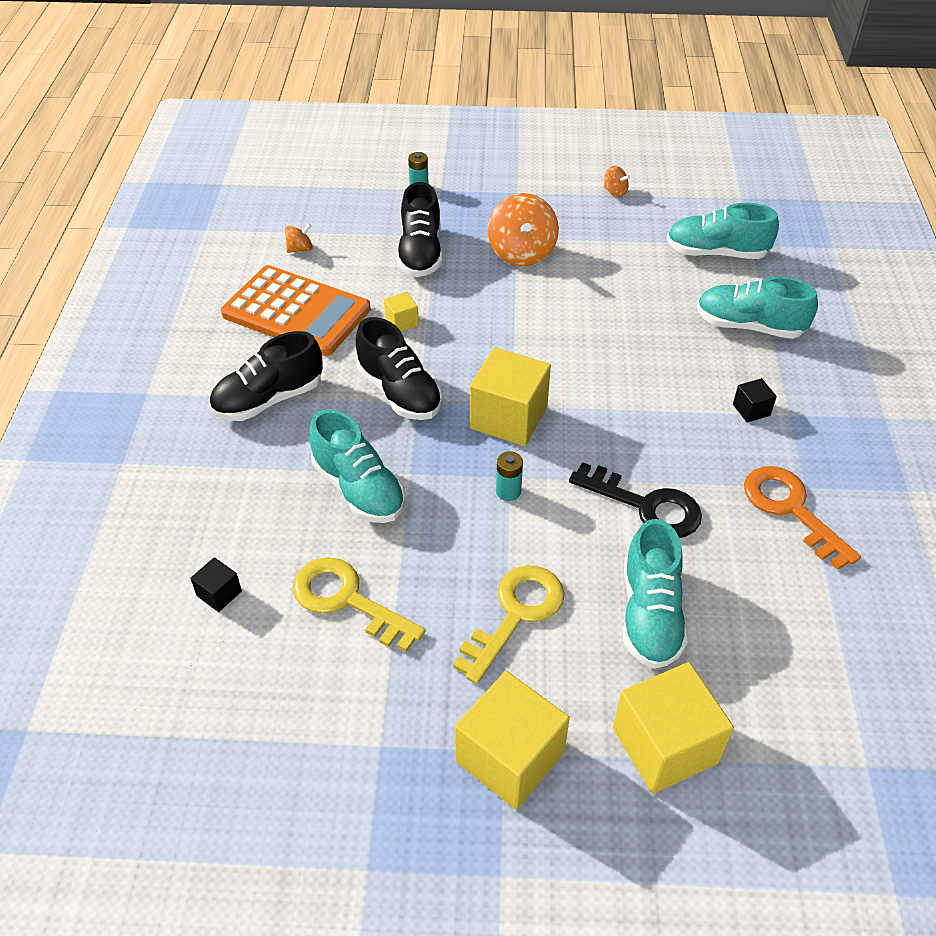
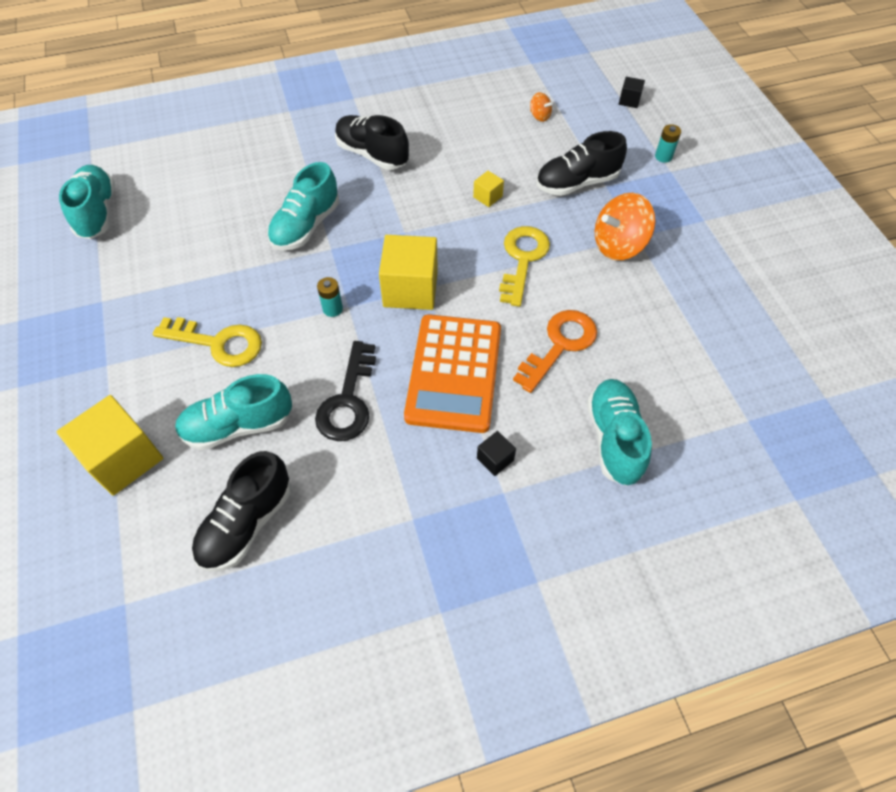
camera: 70 degrees right, 10 degrees up
black cube [190,557,242,612] -> black cube moved to [619,77,645,108]
orange calculator [221,265,371,356] -> orange calculator moved to [404,314,501,433]
yellow key [293,557,425,652] -> yellow key moved to [499,226,550,307]
black shoe [356,317,442,420] -> black shoe moved to [192,451,291,571]
yellow cube [455,671,570,810] -> none
orange spinning top [604,166,630,197] -> none
turquoise shoe [667,203,779,259] -> turquoise shoe moved to [59,165,115,239]
orange key [744,466,861,570] -> orange key moved to [513,310,597,393]

